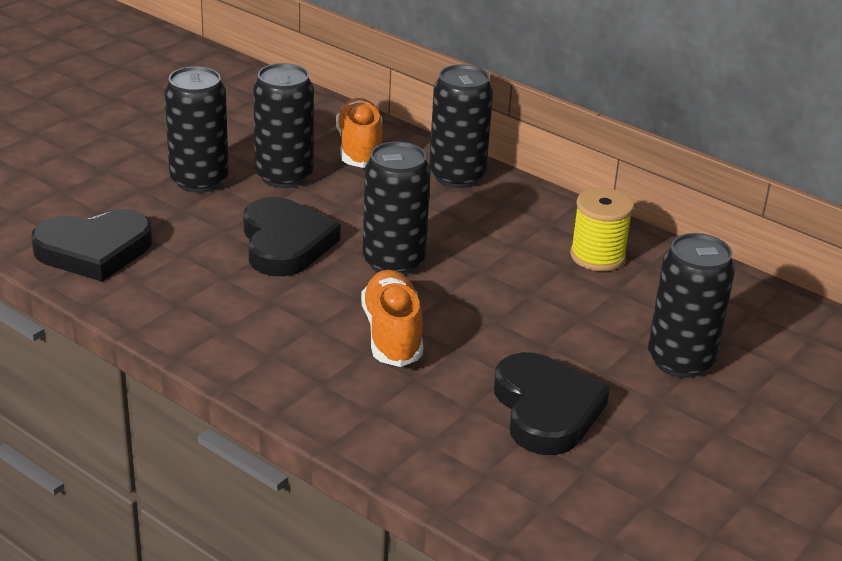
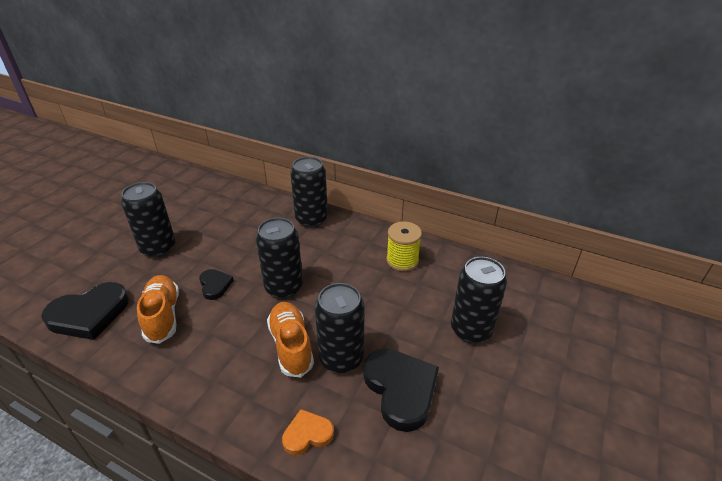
camera: 10 degrees left, 5 degrees up
black heart [243,197,340,276] -> black heart [199,269,234,300], size x0.54
black can [253,63,314,188] -> black can moved to [315,283,365,373]
orange shoe [336,98,383,168] -> orange shoe moved to [137,275,179,344]
none -> orange heart [282,409,334,455]

